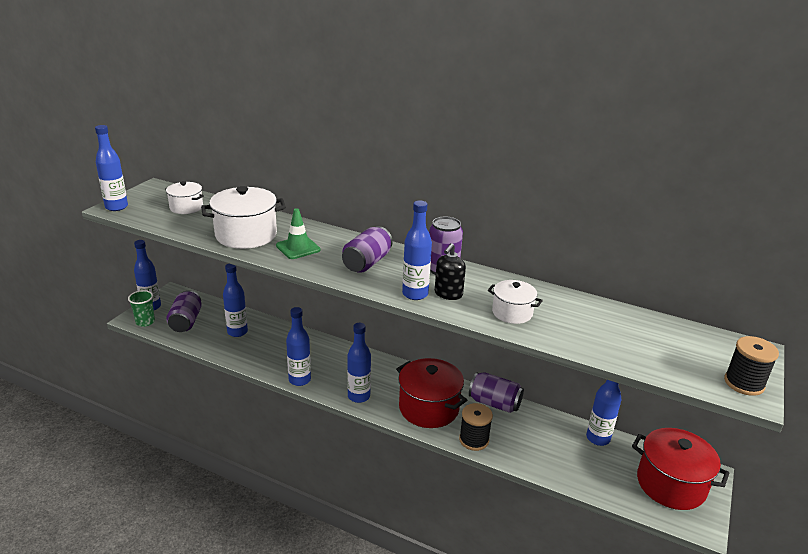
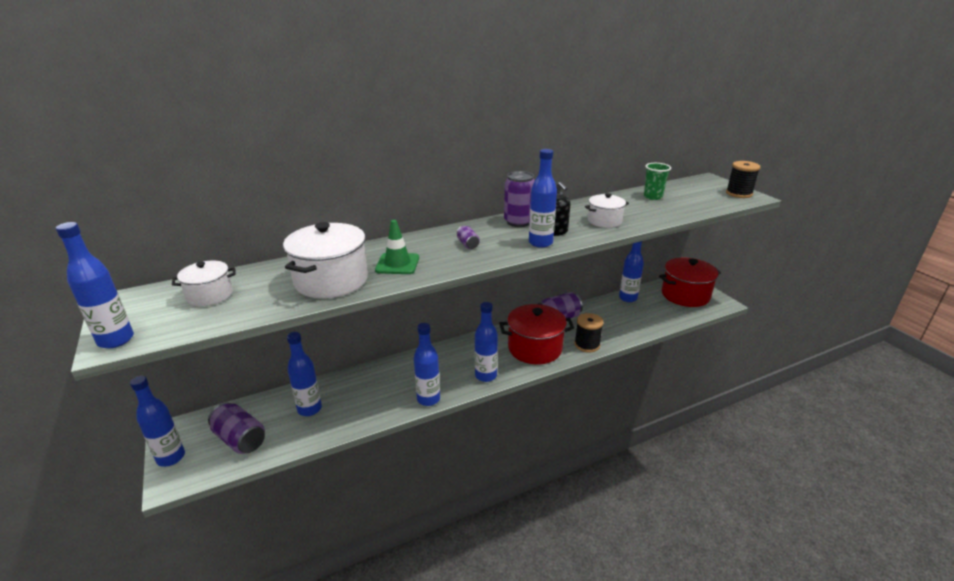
camera: 50 degrees left, 0 degrees up
green cup [128,290,155,327] -> green cup moved to [644,163,671,200]
purple can [342,226,393,273] -> purple can [457,226,480,249], size x0.51

